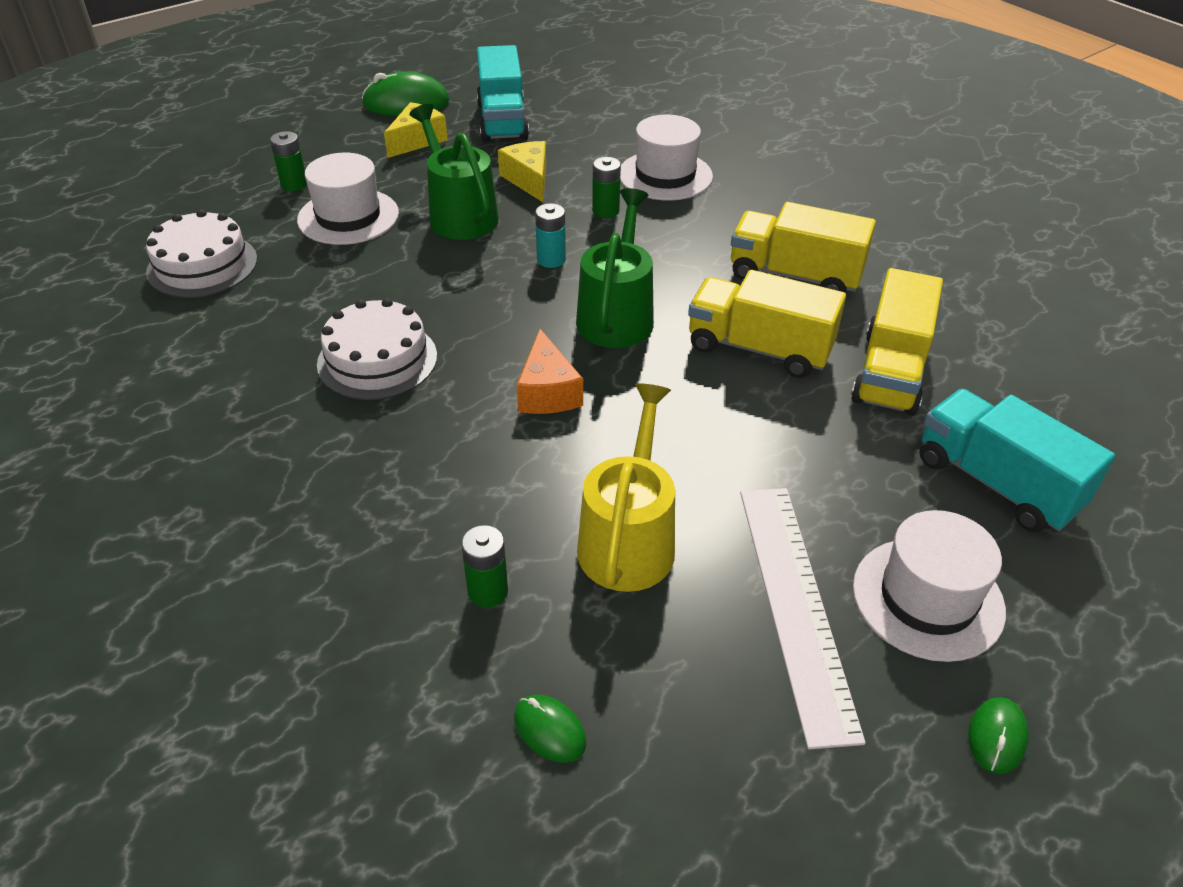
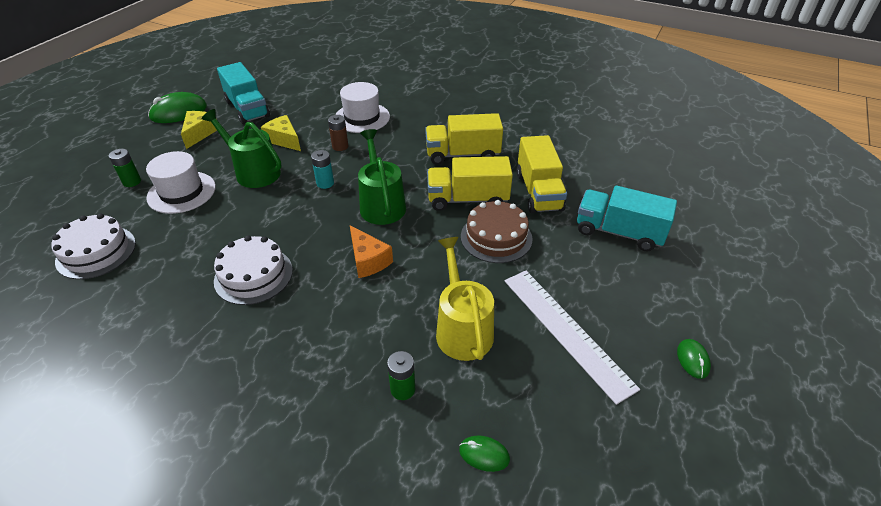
camera: 25 degrees left, 0 degrees up
green battery [592,157,621,218] -> brown battery [328,115,348,151]
white hat [853,510,1006,662] -> none
none -> brown cake [461,200,533,263]

